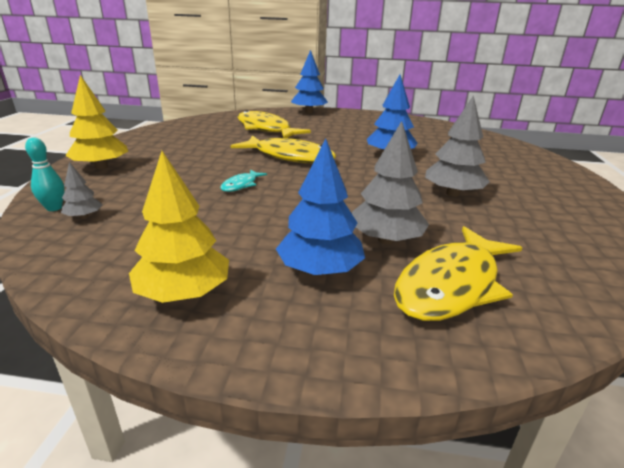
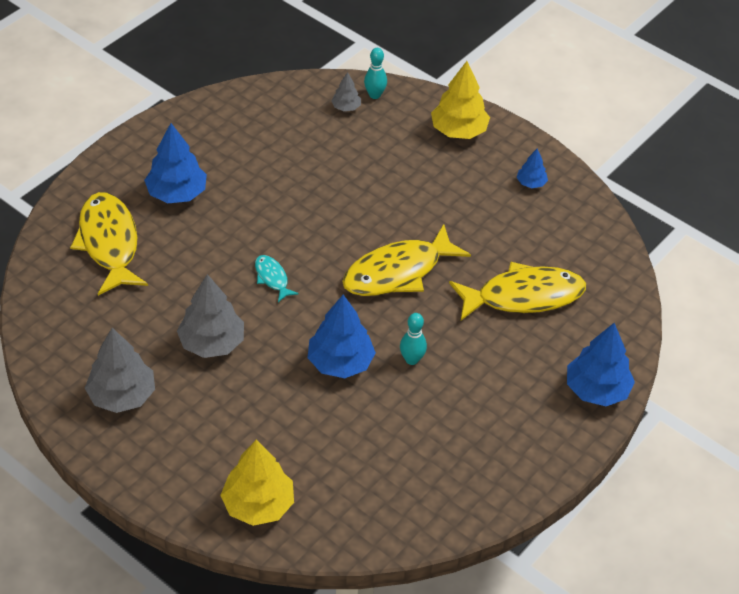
camera: 120 degrees right, 20 degrees up
yellow tree [129,151,229,303] -> yellow tree moved to [220,440,294,526]
turquoise fish [220,169,267,192] -> turquoise fish moved to [255,255,299,302]
grey tree [352,121,429,244] -> grey tree moved to [85,328,155,413]
none -> turquoise bowling pin [400,313,427,365]
none -> blue tree [517,148,548,188]

